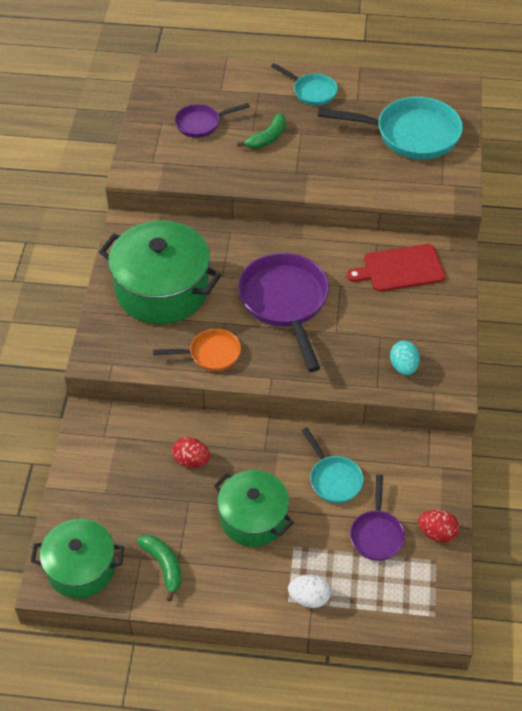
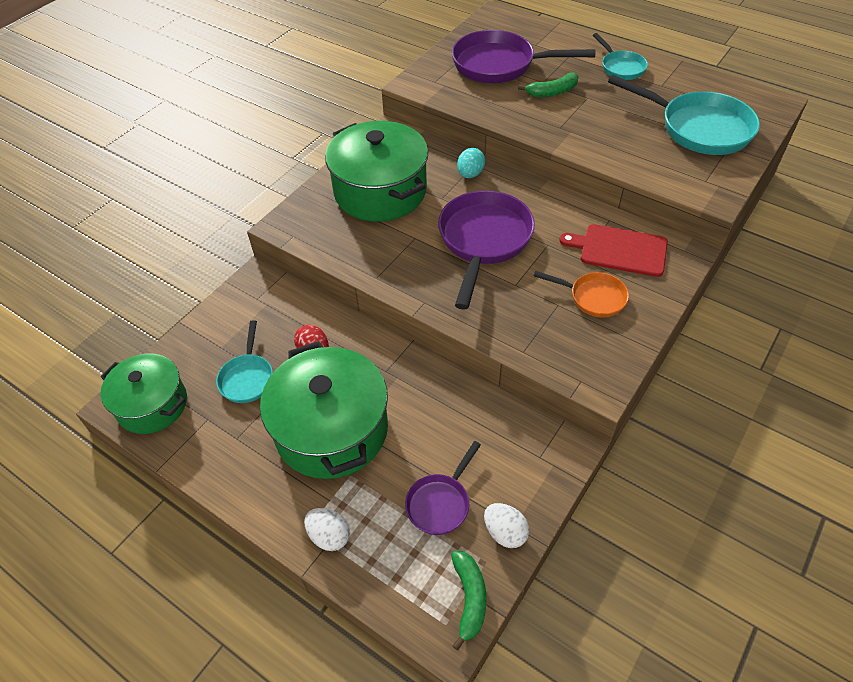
camera: 30 degrees right, 0 degrees up
green banana [137,535,182,601] -> green banana moved to [451,551,487,650]
orange pan [153,329,241,371] -> orange pan moved to [534,271,629,318]
purple pan [175,103,250,138] -> purple pan [452,30,596,83], size x1.85
green pot [214,470,294,547] -> green pot [260,341,388,479], size x1.56
turquoise pan [302,428,364,503] -> turquoise pan moved to [216,320,273,403]
turquoise egg [390,341,420,375] -> turquoise egg moved to [457,148,485,178]
red egg [418,510,459,542] -> white egg [484,503,529,548]

